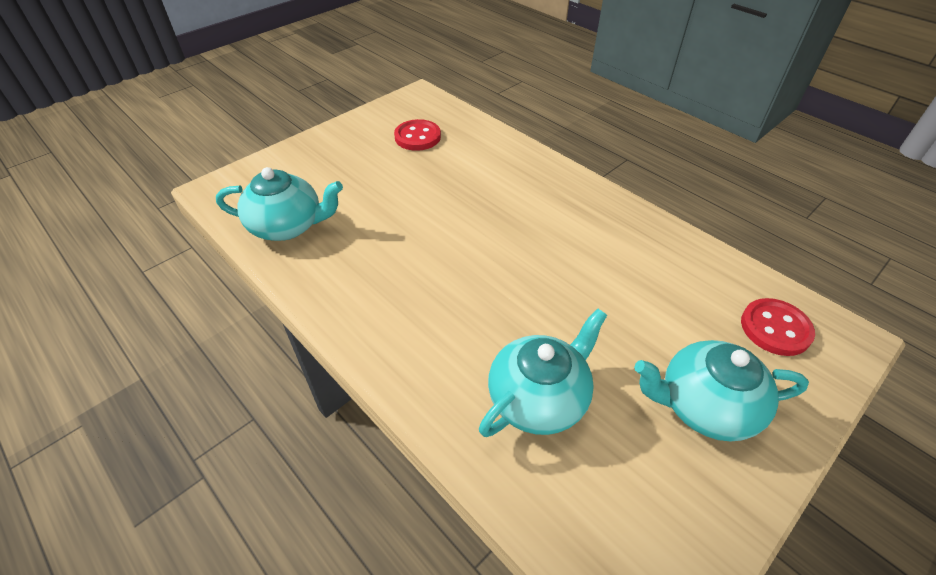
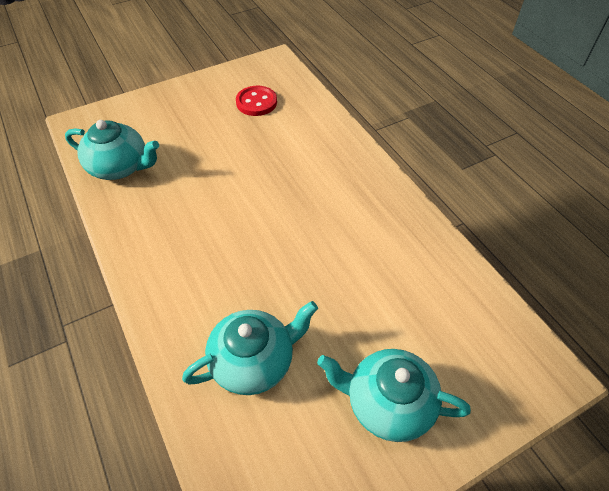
camera: 15 degrees right, 5 degrees up
red button [741,298,815,356] -> none

